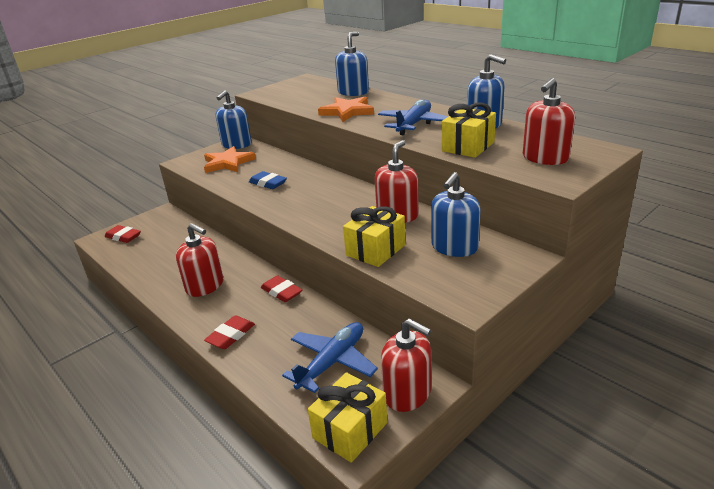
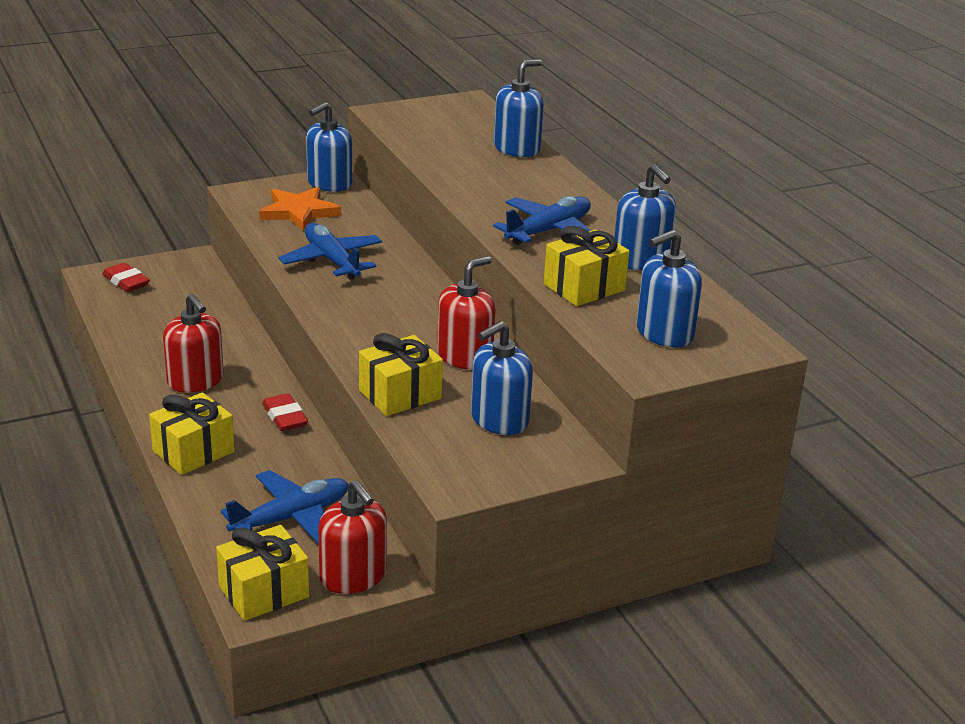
camera: 15 degrees right, 0 degrees up
red eraser [204,315,255,349] -> yellow gift [149,392,235,475]
blue eraser [249,171,287,189] -> blue plane [279,223,382,280]
orange star [318,97,374,122] -> none
red soap dispenser [523,78,575,165] -> blue soap dispenser [636,230,702,347]

